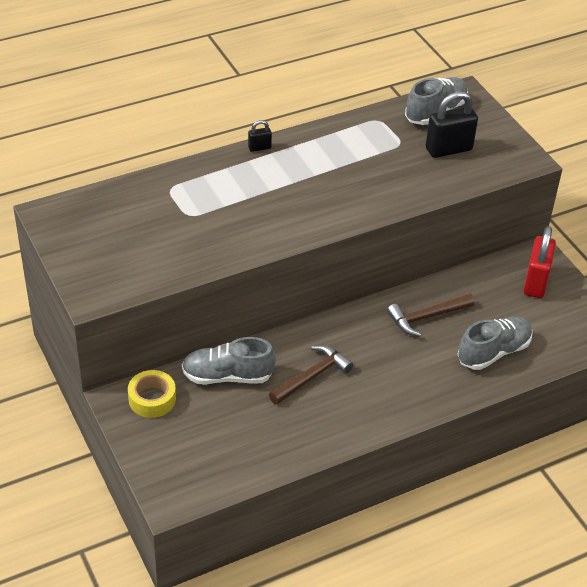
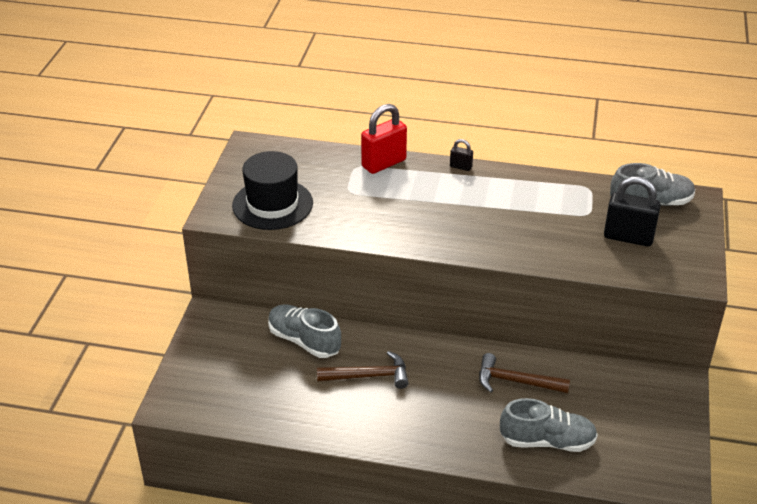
camera: 40 degrees right, 5 degrees down
yellow tape [128,370,176,418] -> none
red padlock [523,226,556,298] -> red padlock moved to [361,104,407,174]
none -> black hat [232,151,313,230]

